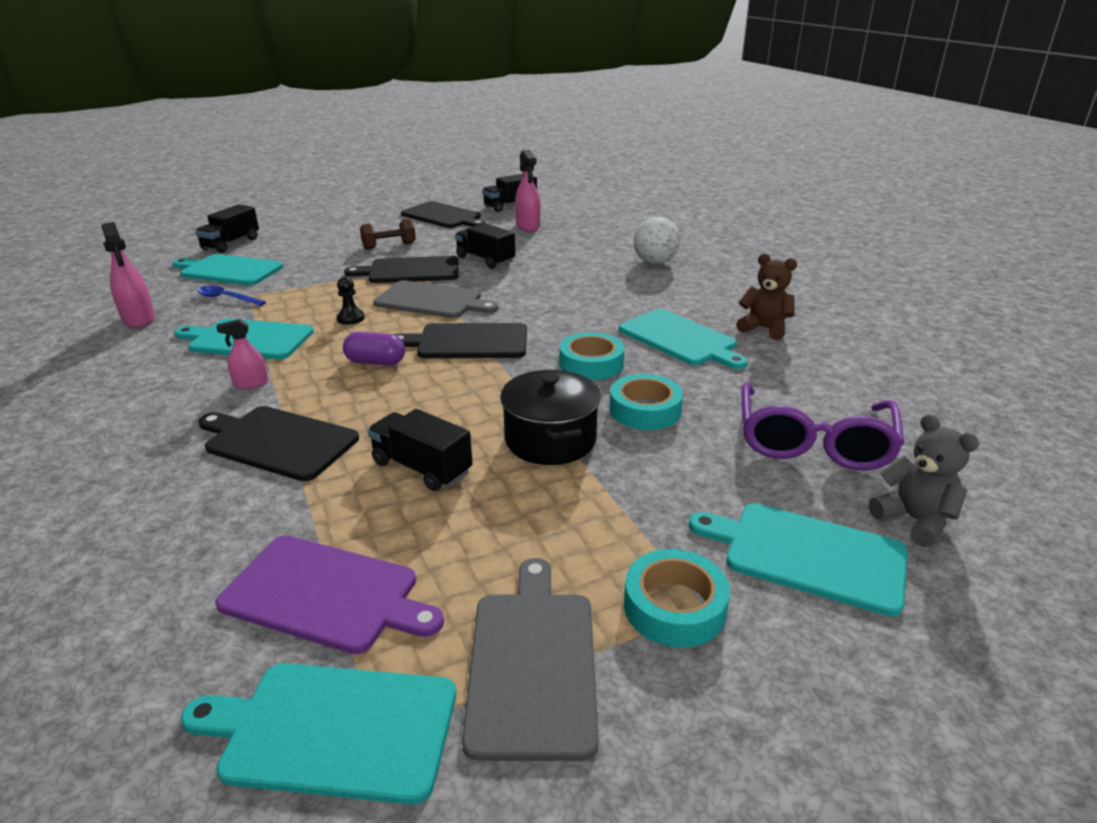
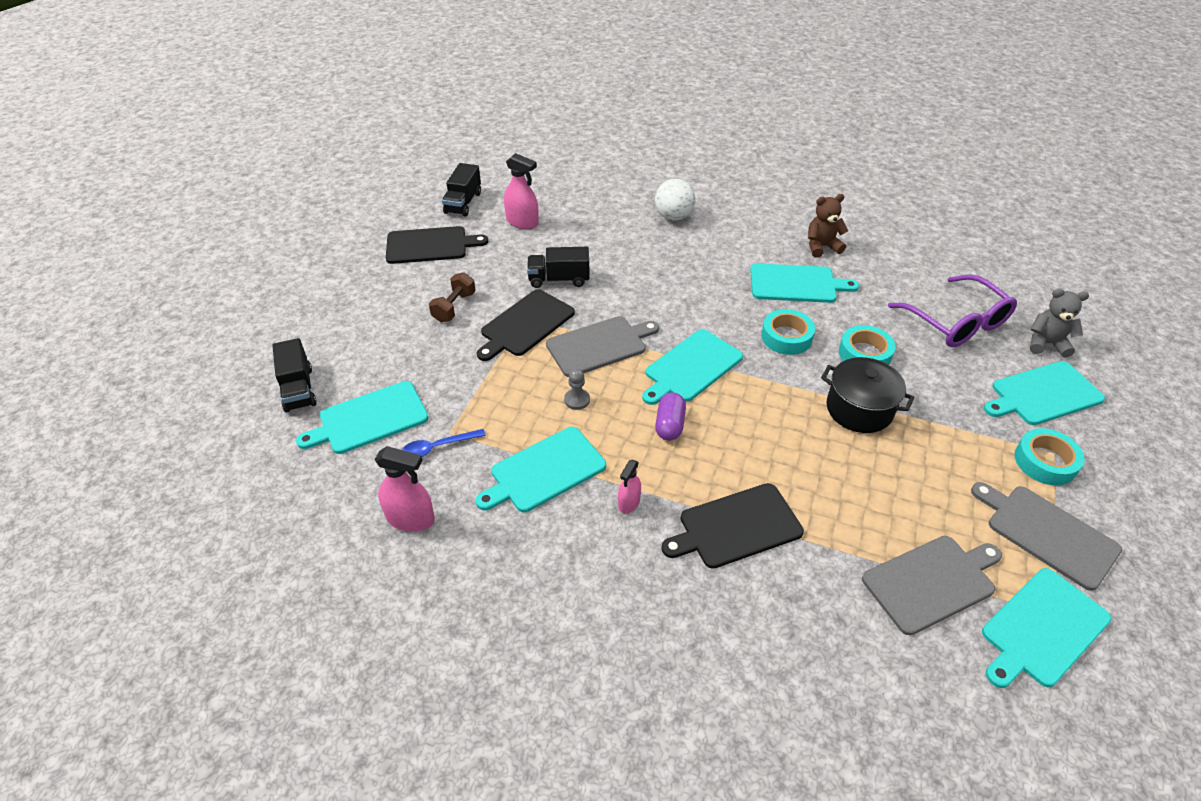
camera: 45 degrees left, 15 degrees up
purple cutting board [215,535,444,654] -> grey cutting board [862,536,1002,635]
black pawn [337,277,365,325] -> grey pawn [564,368,590,410]
purple capsule [343,332,405,365] -> purple capsule turned 45 degrees counterclockwise [655,393,686,441]
black truck [368,409,472,491] -> none
black cutting board [394,323,527,358] -> turquoise cutting board [642,329,743,405]

